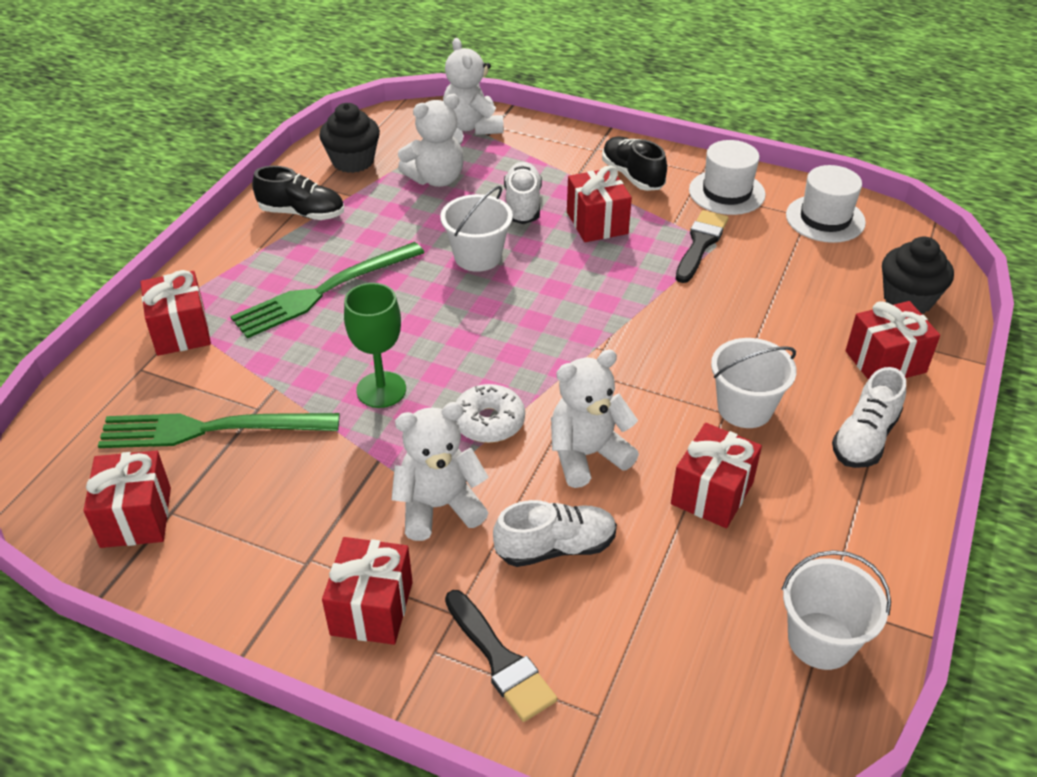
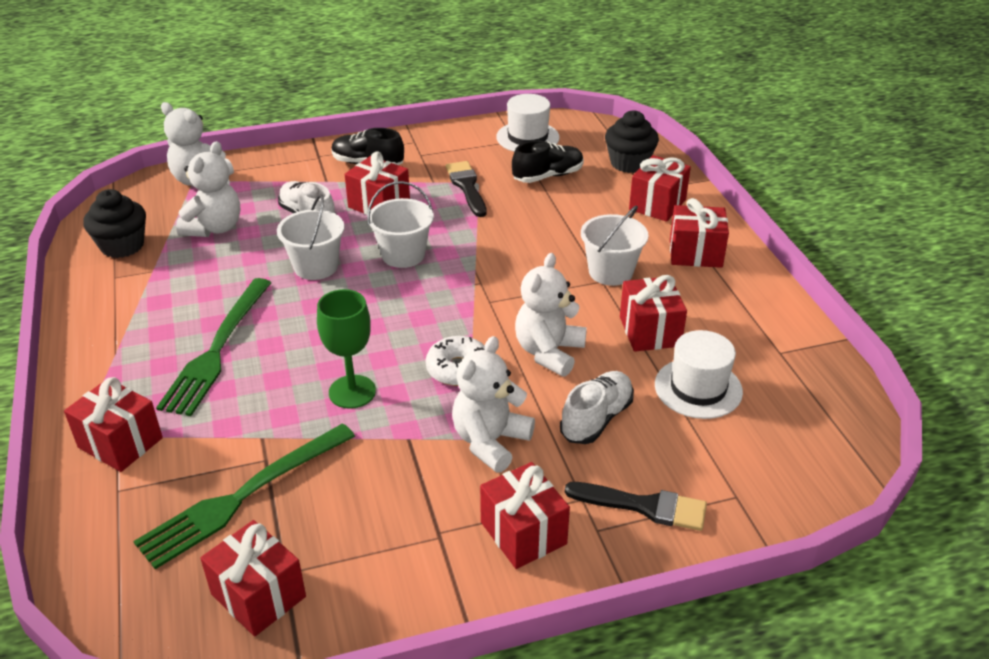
camera: 40 degrees left, 5 degrees down
black shoe [252,166,344,220] -> black shoe moved to [512,140,584,183]
white hat [689,140,766,215] -> white hat moved to [655,330,743,419]
white bucket [782,550,891,670] -> white bucket moved to [367,181,434,268]
white shoe [832,367,906,468] -> red gift [670,198,729,268]

